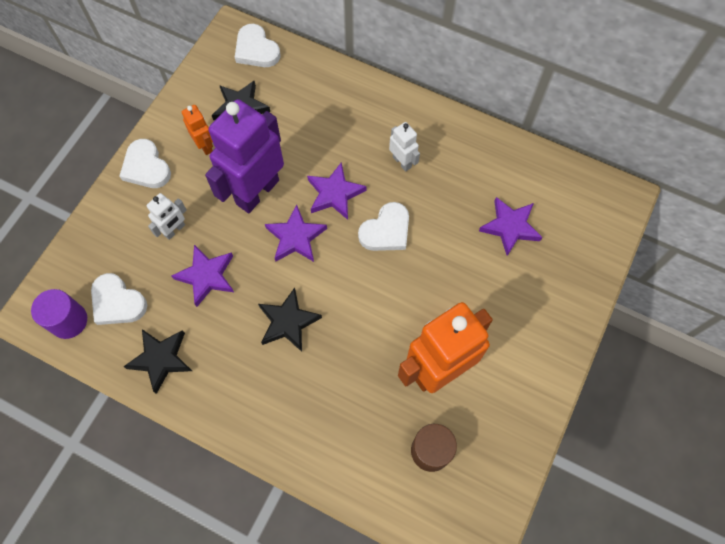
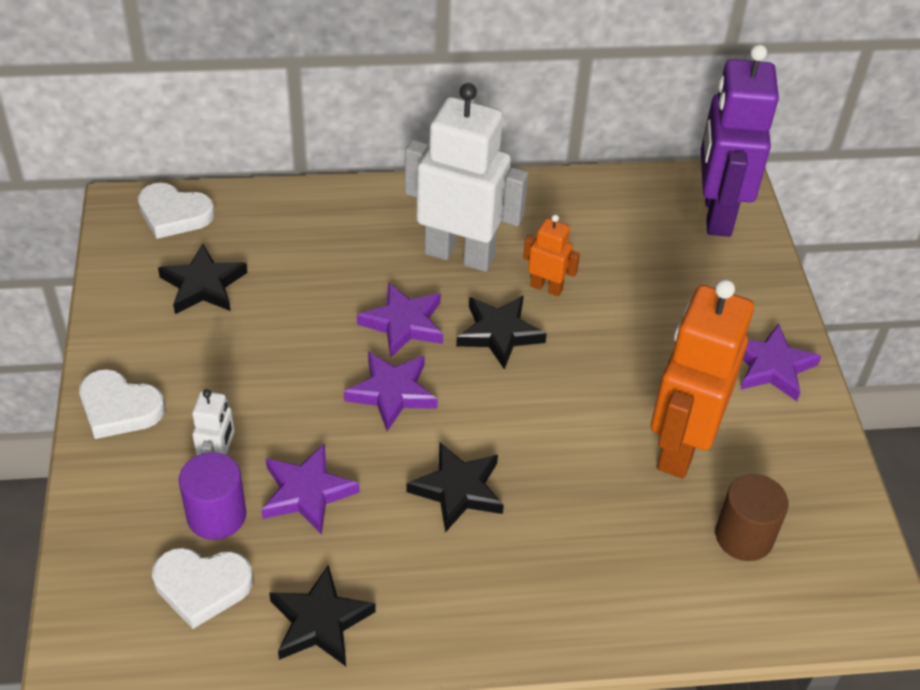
camera: 35 degrees left, 20 degrees down
purple cylinder [31,289,87,339] -> purple cylinder moved to [179,452,246,540]
orange robot [182,105,213,155] -> orange robot moved to [523,214,580,296]
purple robot [205,99,284,213] -> purple robot moved to [701,44,779,237]
white heart [358,202,409,251] -> black star [456,295,547,370]
white robot [389,122,420,172] -> white robot [405,83,528,272], size x2.18
purple star [479,197,542,256] -> purple star moved to [740,324,821,401]

